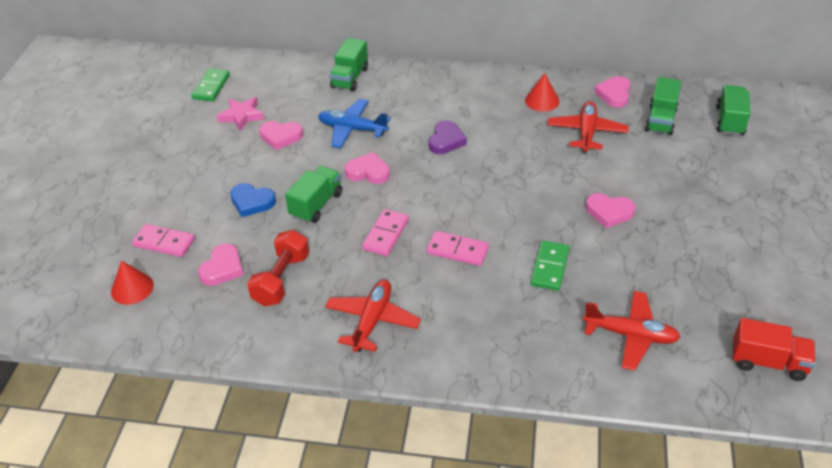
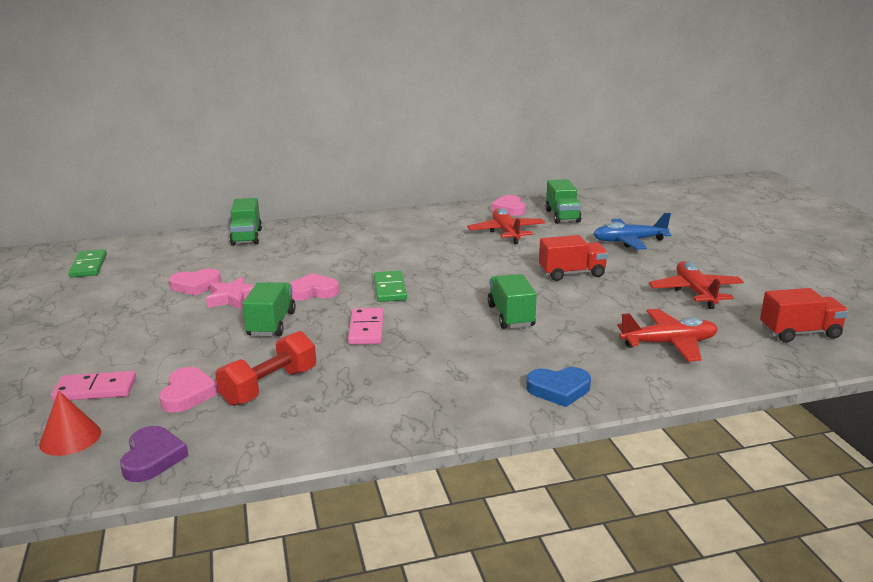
camera: 25 degrees left, 20 degrees down
pink star [217,97,265,131] -> pink star moved to [206,276,255,310]
blue heart [230,183,276,217] -> blue heart moved to [526,367,591,407]
red dumbbell [247,230,309,306] -> red dumbbell turned 45 degrees clockwise [215,331,316,406]
blue plane [318,99,390,148] -> blue plane moved to [594,213,671,250]
red plane [325,280,421,352] -> red plane moved to [649,261,744,309]
pink domino [426,231,489,266] -> none
purple heart [428,120,467,154] -> purple heart moved to [120,426,189,482]
red cone [525,73,559,111] -> none
green domino [530,241,570,291] -> green domino moved to [374,271,407,302]
pink heart [586,193,636,228] -> red truck [539,235,608,281]
green truck [716,85,750,136] -> green truck moved to [488,274,537,329]

